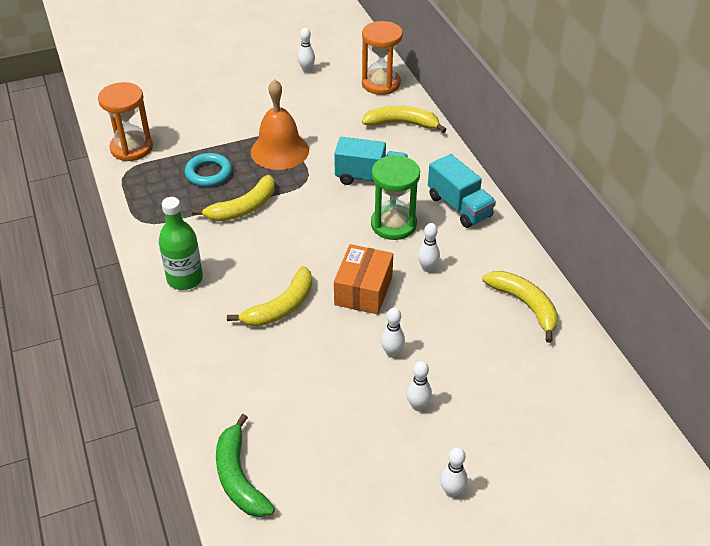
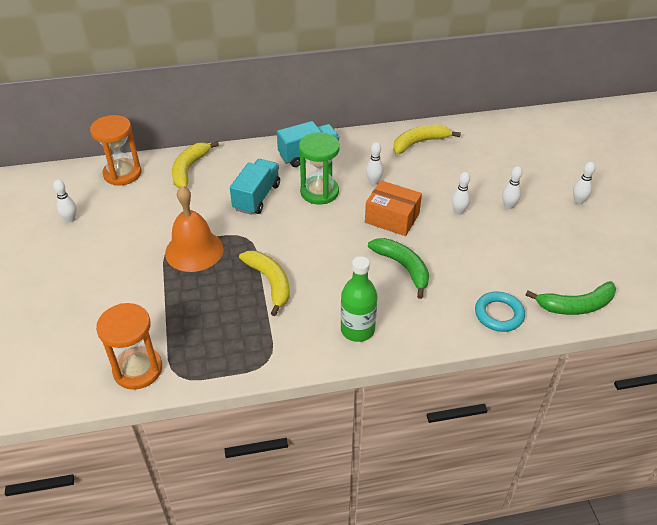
camera: 80 degrees left, 0 degrees up
turquoise ring [185,153,232,187] -> turquoise ring moved to [475,292,525,332]
yellow banana [227,266,312,327] -> green banana [368,238,429,299]

